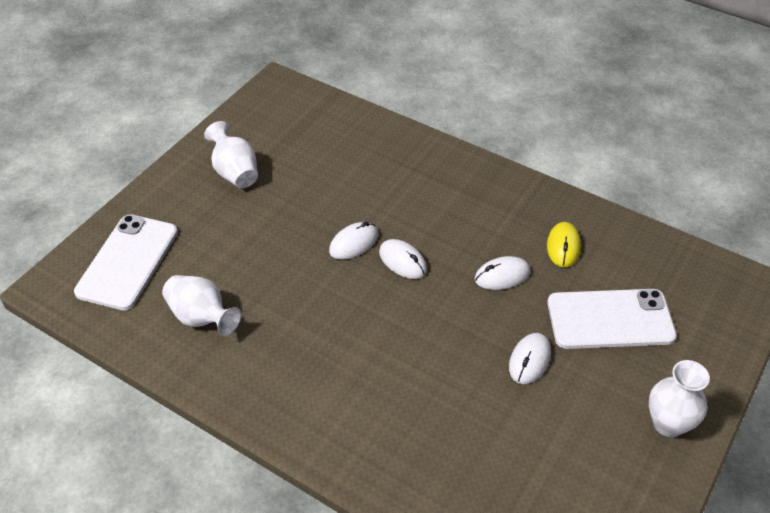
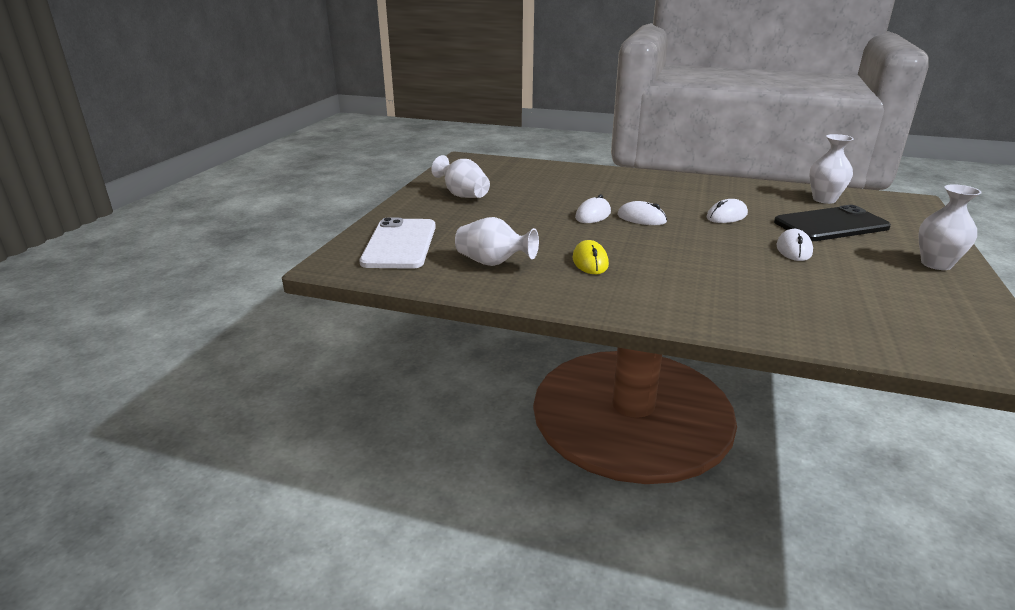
camera: 15 degrees left, 20 degrees down
yellow mouse [547,222,581,267] -> yellow mouse moved to [572,240,609,274]
white phone [547,289,677,349] -> black phone [774,205,891,241]
none -> white vase [809,134,854,204]

